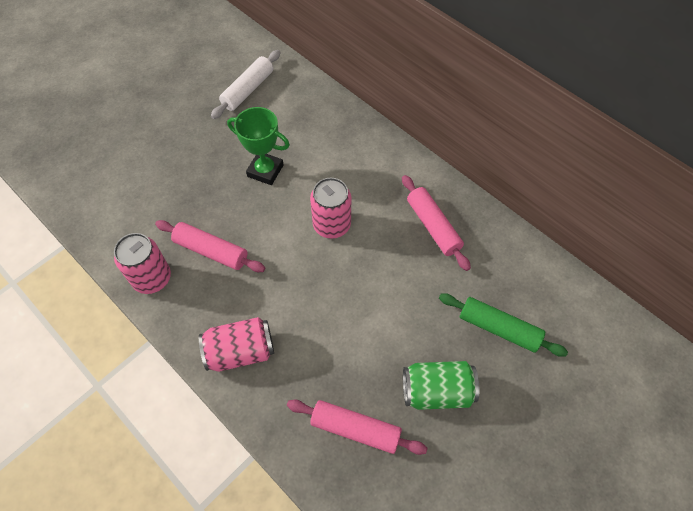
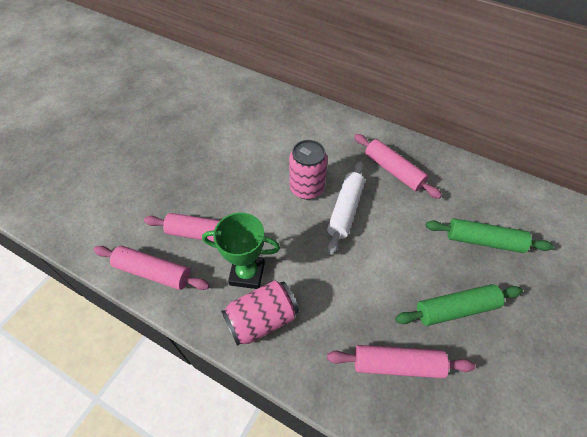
camera: 15 degrees left, 5 degrees down
pink can [114,233,171,294] -> pink rolling pin [94,246,210,290]
white rolling pin [211,50,280,119] -> white rolling pin moved to [327,161,365,255]
green trophy [227,107,290,185] -> green trophy moved to [202,212,280,289]
green can [403,361,479,410] -> green rolling pin [395,284,523,326]

